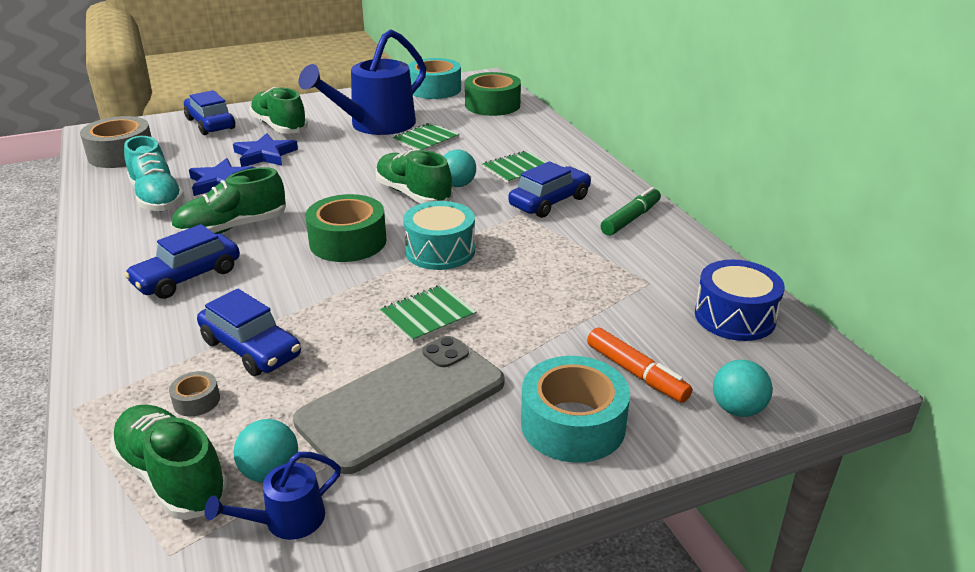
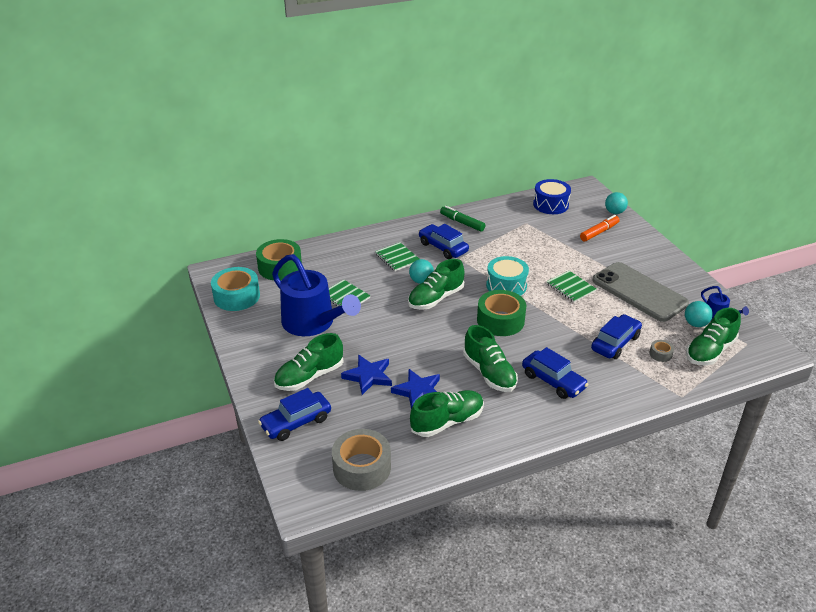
camera: 90 degrees left, 5 degrees up
turquoise shoe [124,136,185,211] -> green shoe [410,390,484,437]
turquoise tape [521,356,630,463] -> none

